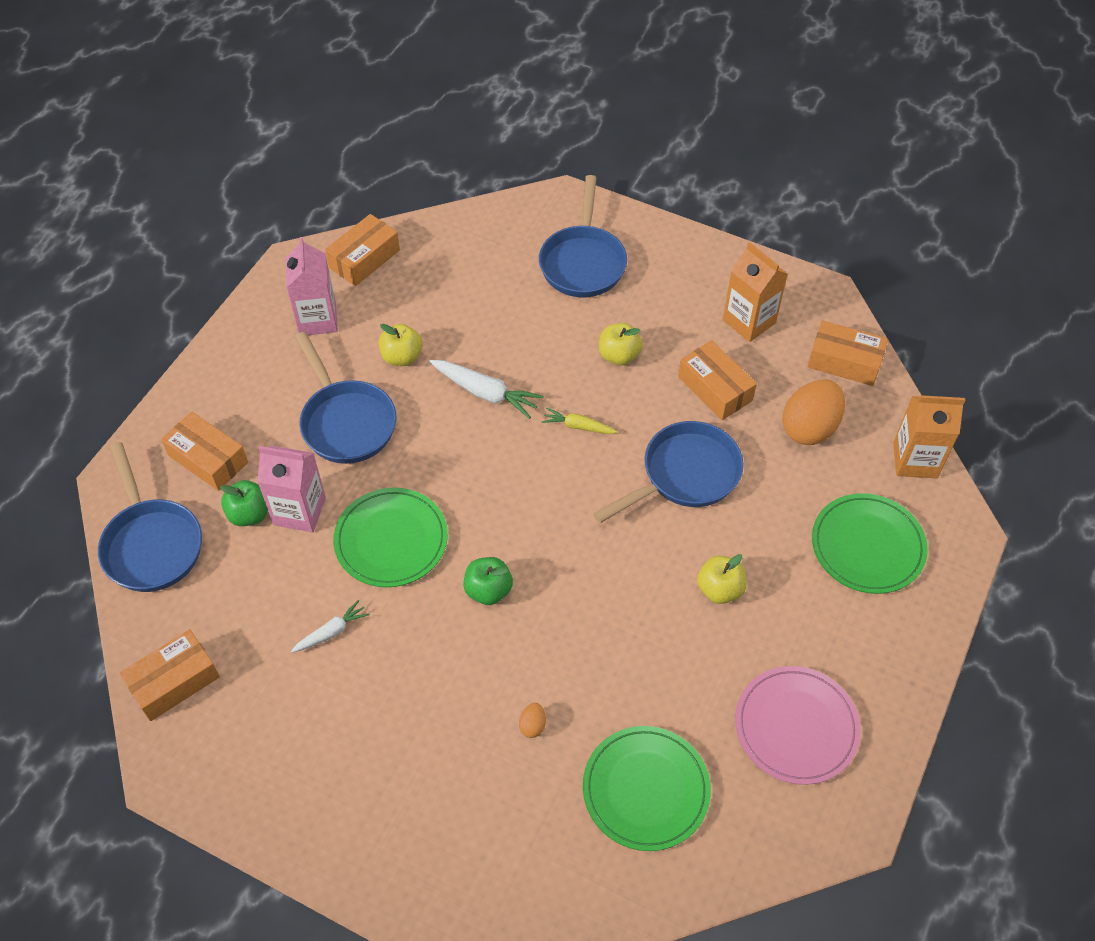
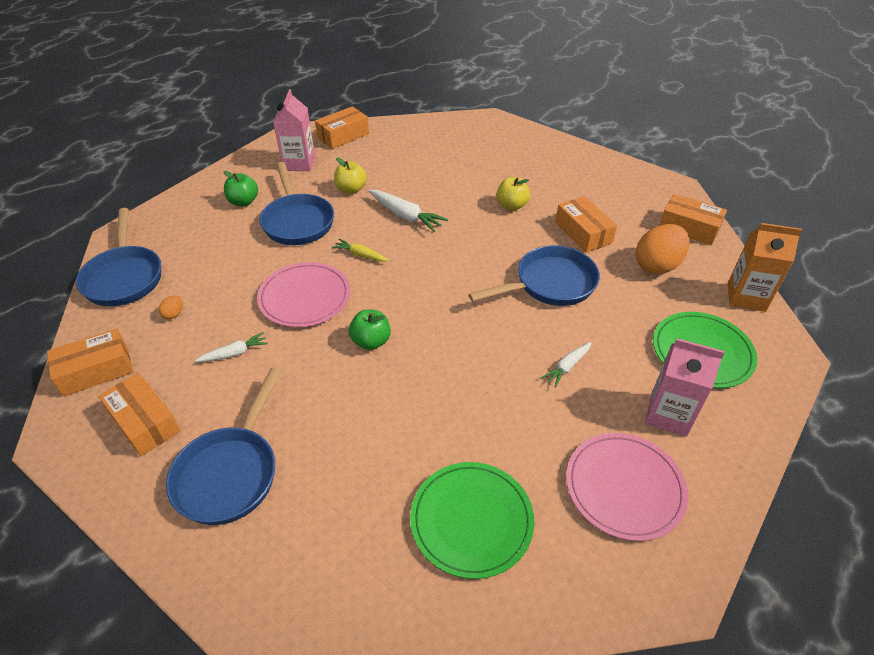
camera: 10 degrees right, 10 degrees down
orange box [161,411,248,491] -> orange box moved to [98,373,181,456]
green apple [220,480,268,526] -> green apple moved to [223,171,258,206]
pink carton [257,446,326,533] -> pink carton moved to [645,338,725,437]
green plate [333,488,448,587] -> pink plate [257,262,350,327]
orange egg [519,703,546,738] -> orange egg moved to [158,295,183,319]
blue pan [539,175,627,297] -> blue pan moved to [166,368,282,525]
yellow carrot [542,408,618,434] -> yellow carrot moved to [332,239,389,262]
yellow apple [697,554,747,604] -> white carrot [541,342,592,387]
orange carton [723,242,788,342] -> none

